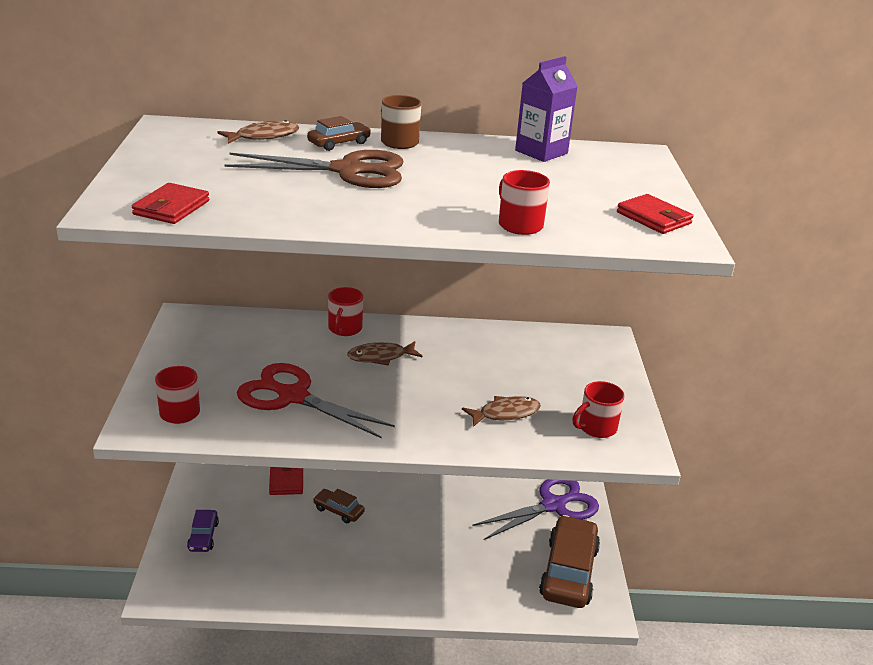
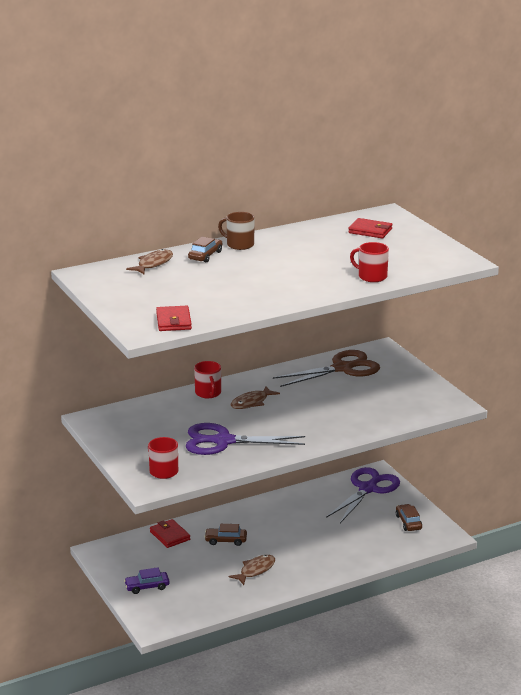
camera: 25 degrees left, 5 degrees down
purple car [187,510,219,552] -> purple car turned 105 degrees clockwise [124,567,170,594]
brown scissors [224,150,403,188] -> brown scissors moved to [273,350,380,387]
red scissors [237,363,395,438] -> purple scissors [185,423,305,455]
brown fish [462,396,541,427] -> brown fish moved to [229,555,275,585]
purple carton [515,56,578,162] -> none
brown car [539,515,600,608] -> brown car [396,504,422,531], size x0.49
red mug [572,381,625,438] -> none
red wallet [617,194,693,234] -> red wallet moved to [348,218,392,238]

